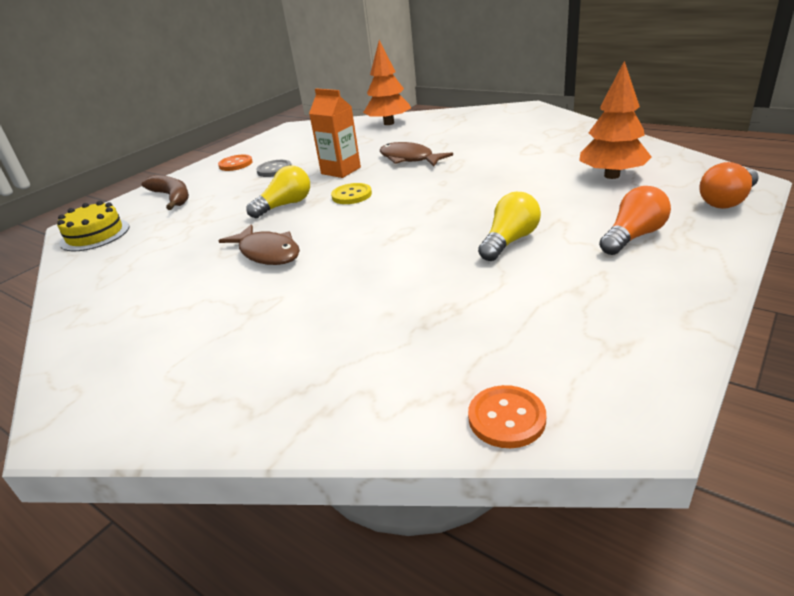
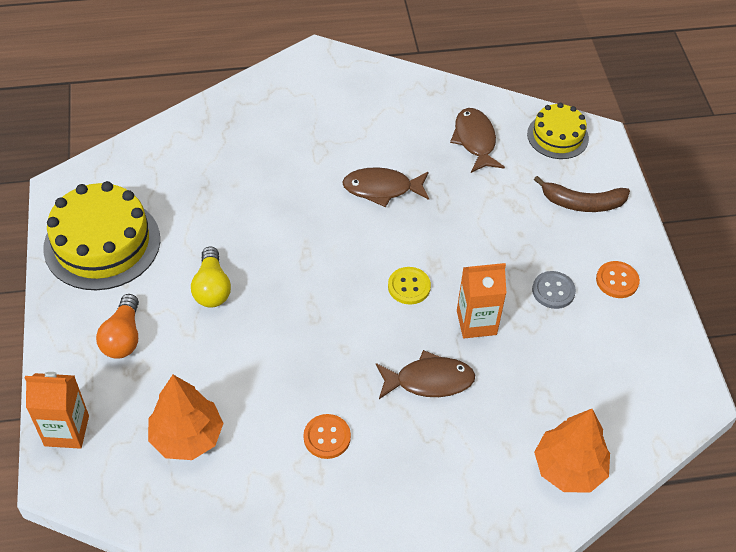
camera: 130 degrees right, 20 degrees up
yellow light bulb [246,165,310,218] -> none
orange button [468,385,546,448] -> orange button moved to [303,414,351,459]
orange light bulb [699,162,759,209] -> orange carton [25,372,89,449]
none -> yellow cake [43,181,160,290]
none -> brown fish [450,108,505,173]

